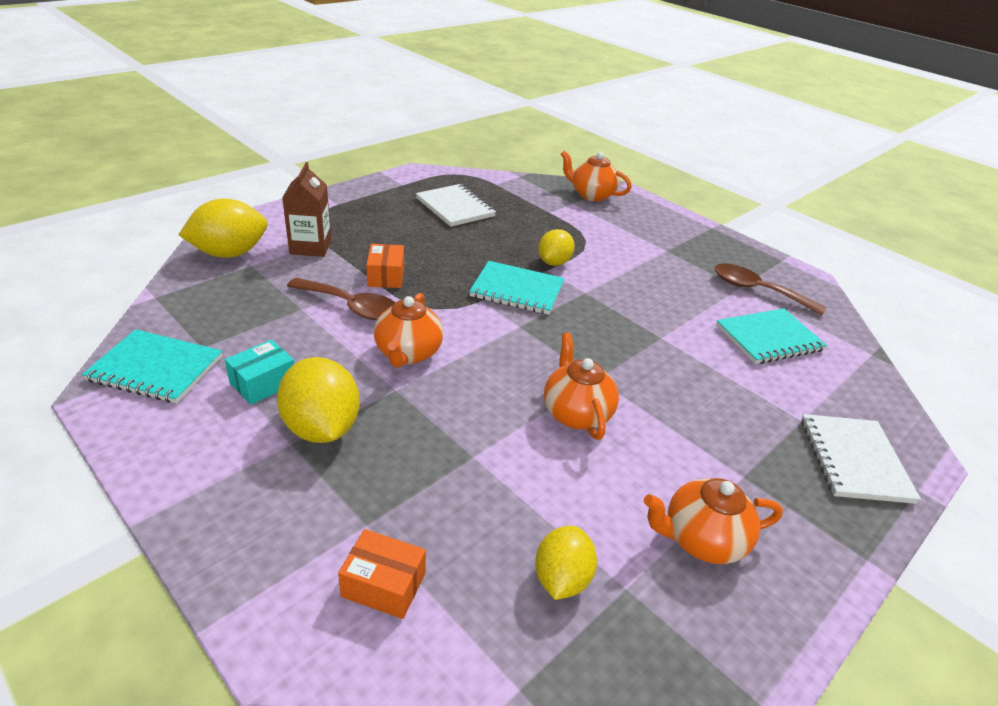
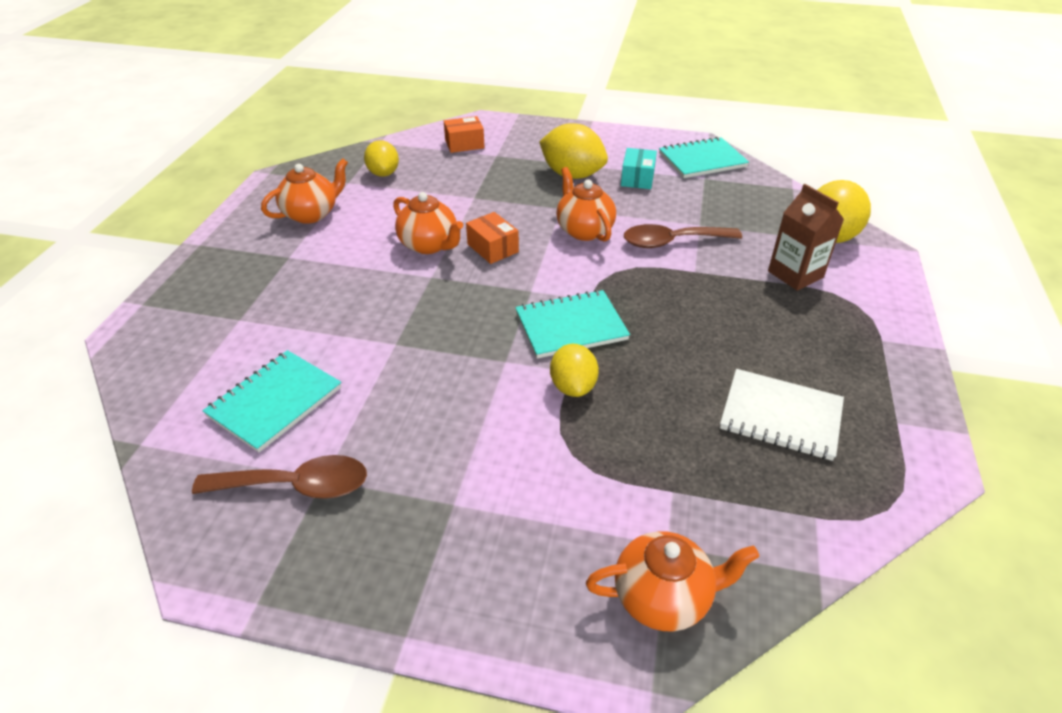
camera: 150 degrees right, 5 degrees up
orange box [366,244,404,288] -> orange box moved to [466,212,519,264]
white notebook [801,414,921,504] -> none

